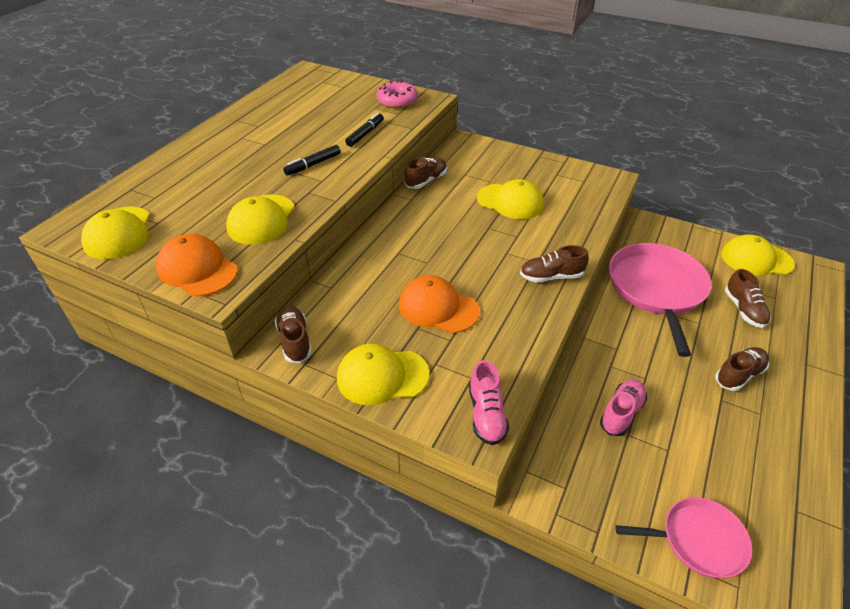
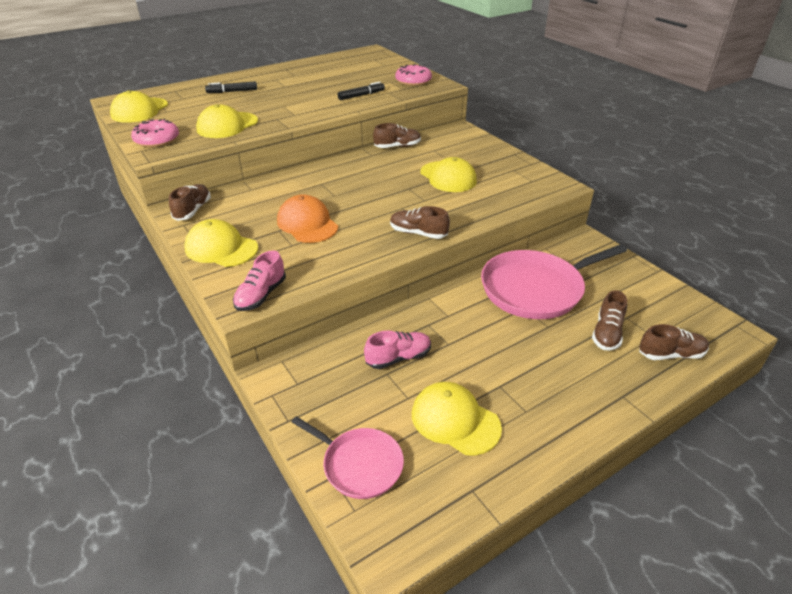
camera: 30 degrees right, 5 degrees down
orange cap [156,234,238,296] -> pink donut [131,119,179,148]
black marker [283,145,341,175] -> black marker moved to [205,82,257,93]
pink pan [609,243,712,357] -> pink pan turned 150 degrees counterclockwise [481,244,627,319]
brown shoe [715,347,769,391] -> brown shoe moved to [639,324,709,360]
yellow cap [721,235,795,276] -> yellow cap moved to [412,382,502,455]

